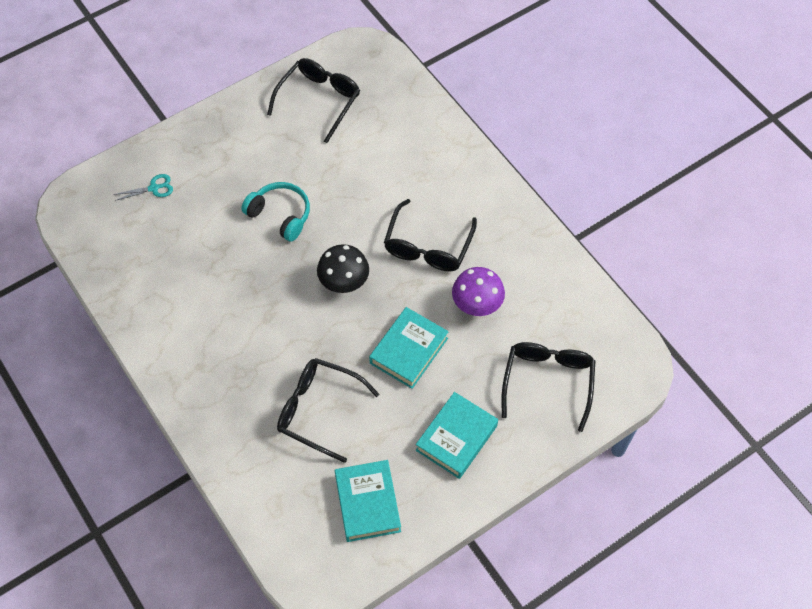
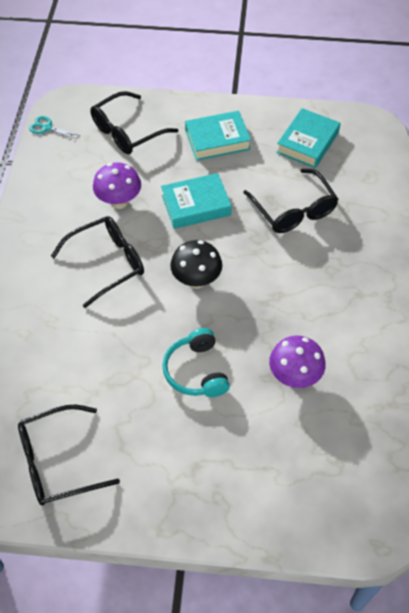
camera: 140 degrees left, 5 degrees down
turquoise scissors [113,174,173,201] -> turquoise scissors moved to [29,116,81,139]
none -> purple mushroom [269,335,326,388]

